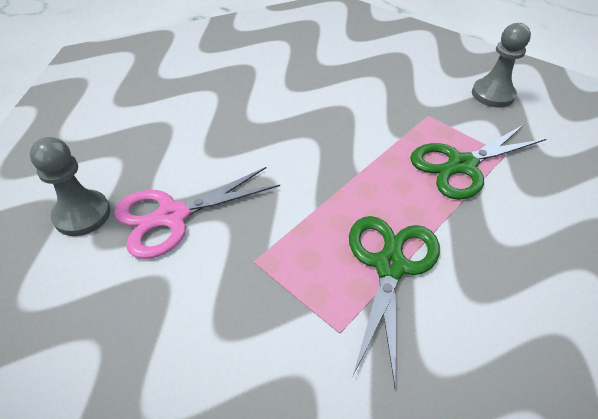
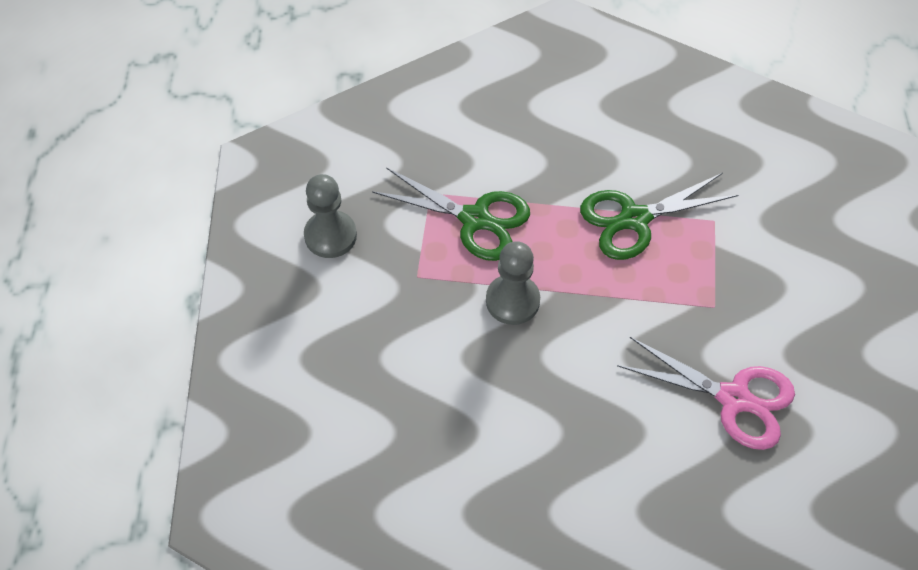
camera: 125 degrees left, 10 degrees up
grey pawn [30,137,110,236] -> grey pawn moved to [486,241,540,325]

